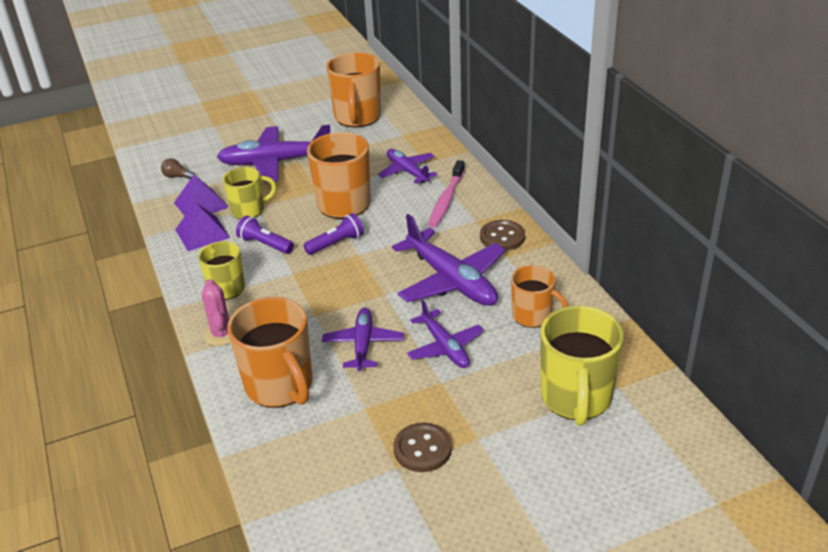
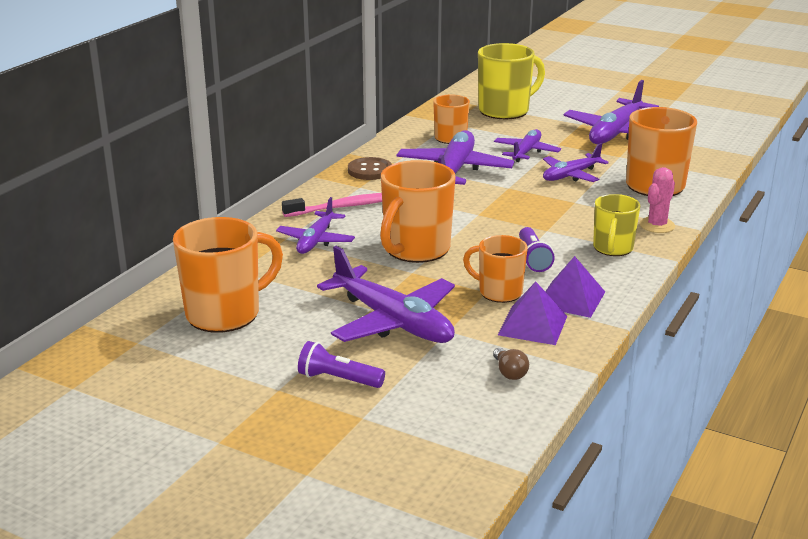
camera: 130 degrees left, 10 degrees down
yellow mug [223,167,277,219] -> orange mug [463,235,528,303]
purple flashlight [304,213,364,255] -> purple flashlight moved to [298,341,385,388]
brown button [394,422,452,472] -> purple plane [563,80,659,144]

